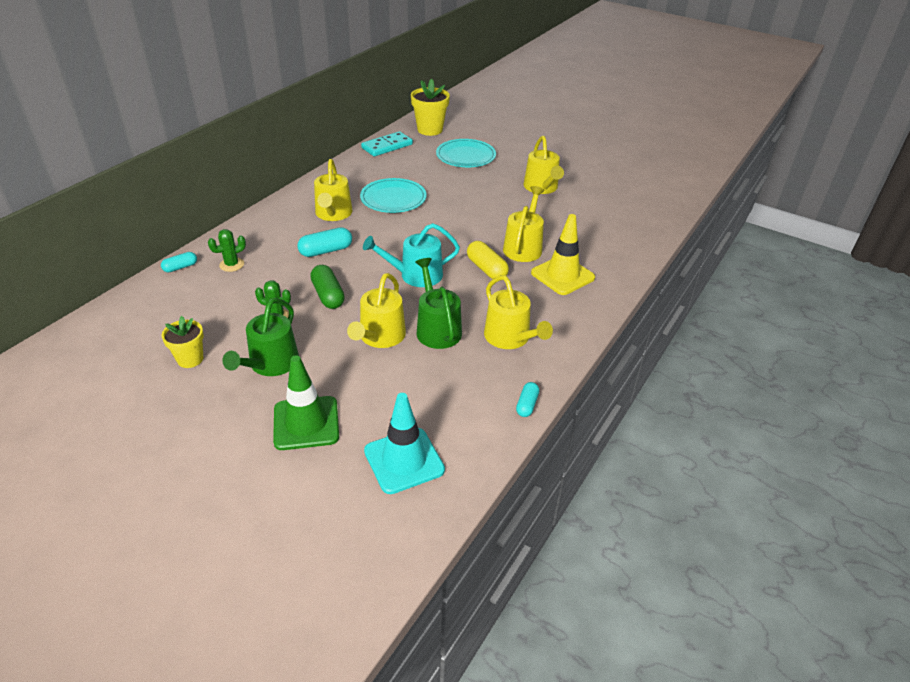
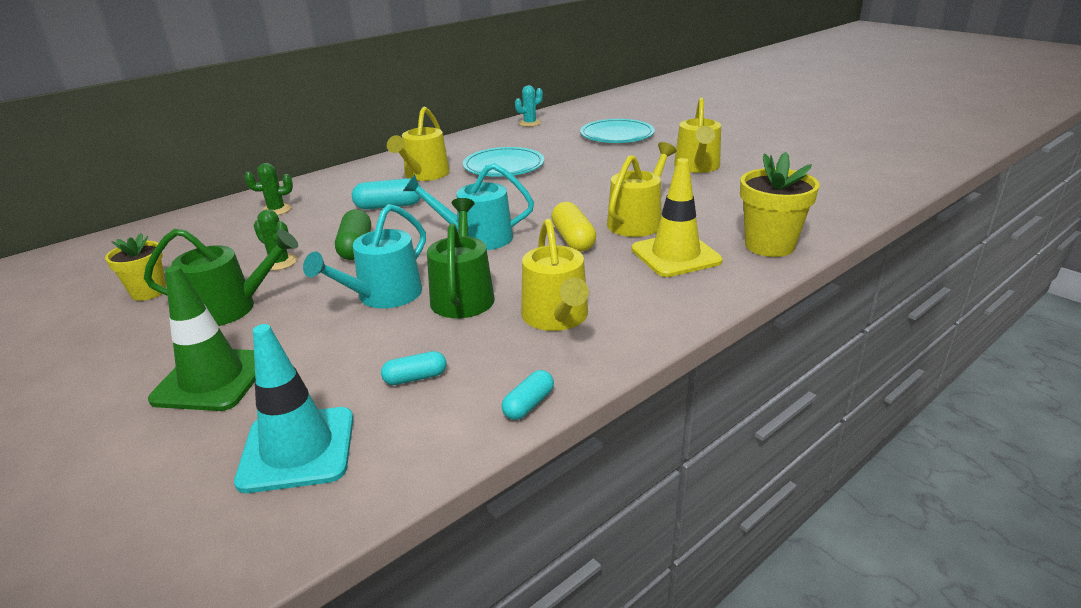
camera: 20 degrees right, 10 degrees down
turquoise capsule [161,252,197,272] -> turquoise capsule moved to [381,351,447,385]
green watering can [222,298,299,376] -> green watering can turned 135 degrees counterclockwise [144,229,298,326]
yellow watering can [347,273,406,348] -> turquoise watering can [303,204,426,308]
turquoise domino [361,131,413,156] -> turquoise cactus [515,85,543,127]
yellow flower pot [411,79,450,136] -> yellow flower pot moved to [740,152,820,257]

